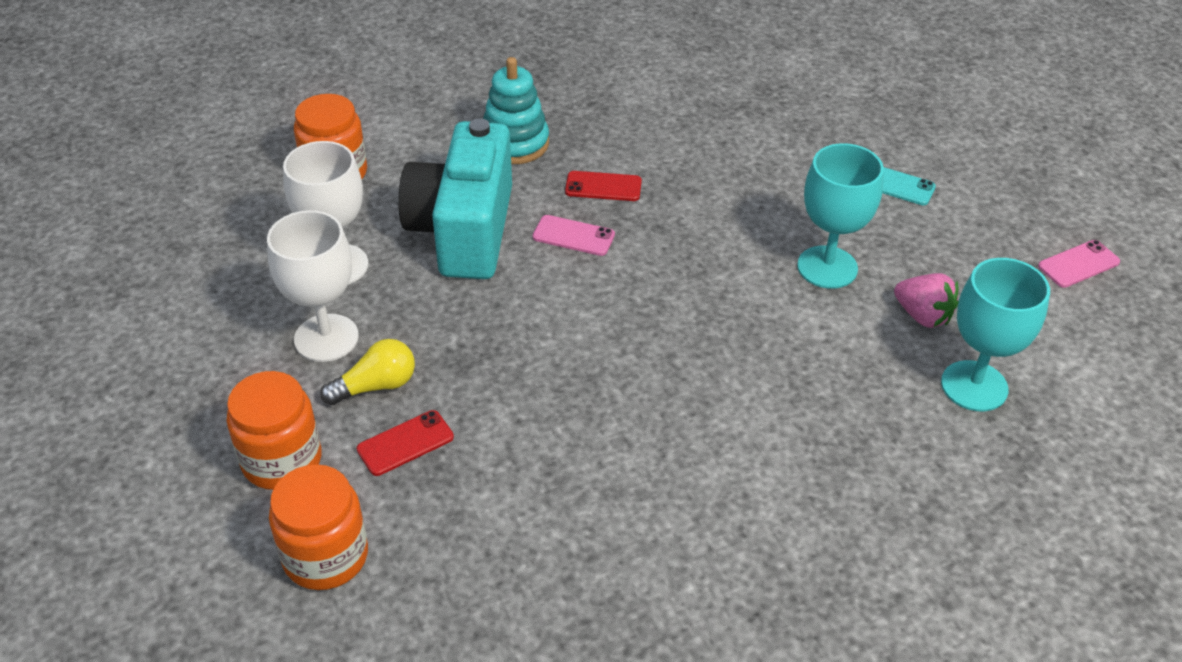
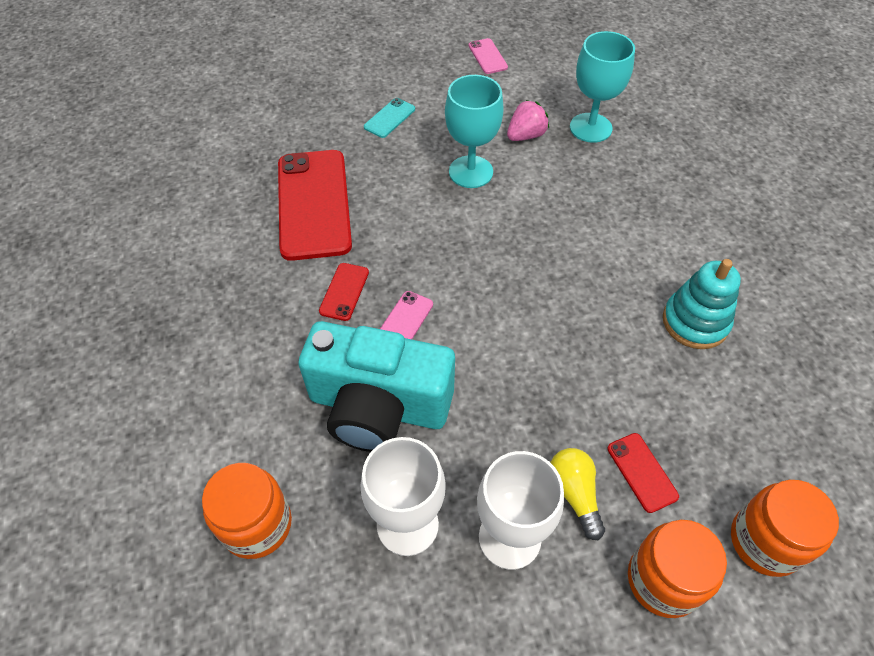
camera: 80 degrees left, 10 degrees up
turquoise stacking toy [483,57,549,164] -> turquoise stacking toy moved to [663,259,741,349]
none -> red phone [278,150,352,261]

